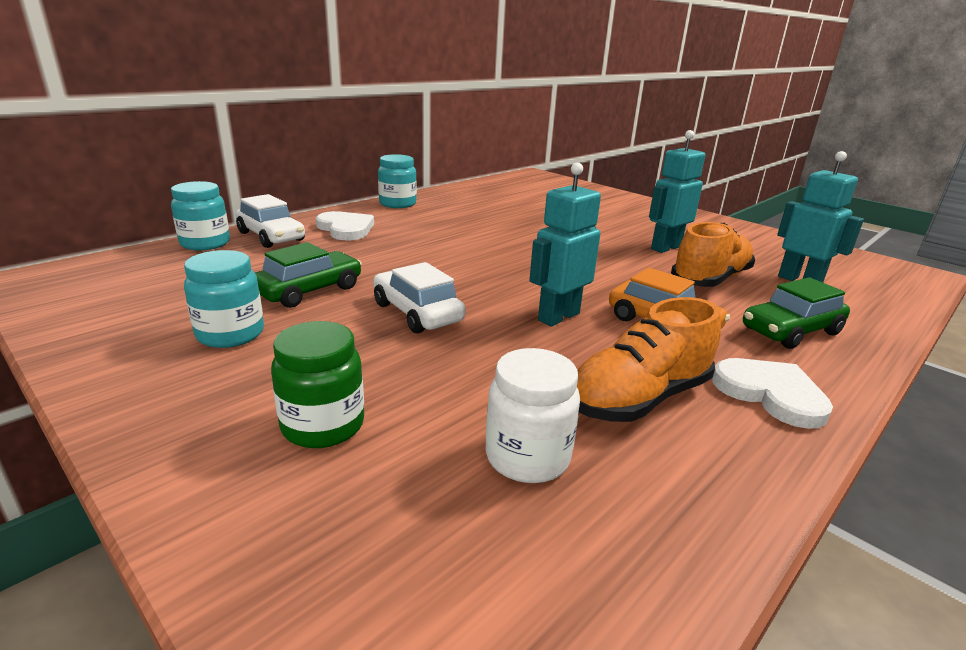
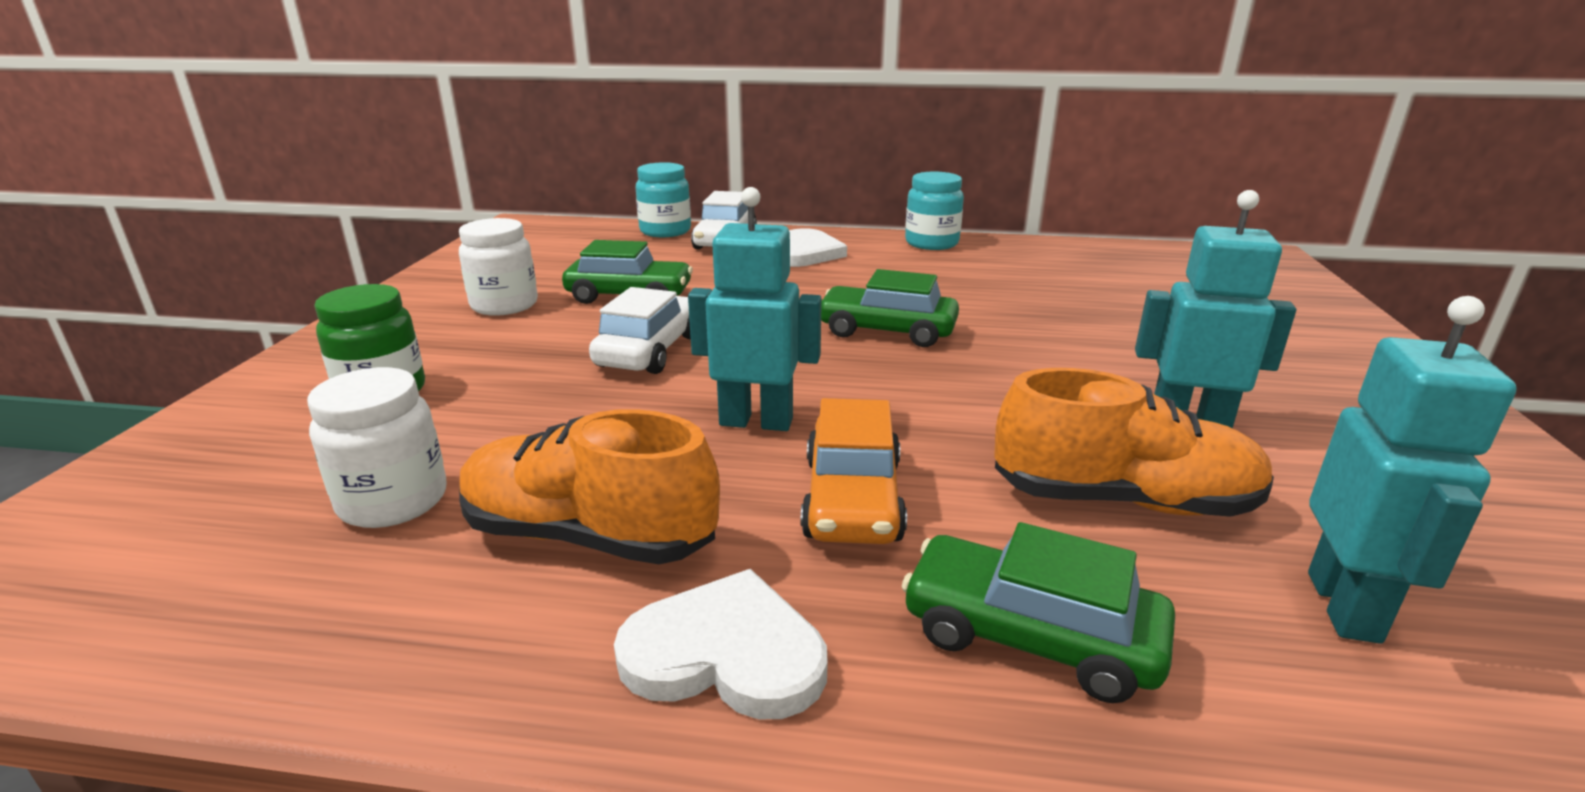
camera: 55 degrees right, 0 degrees up
turquoise jar [184,250,264,348] -> white jar [459,218,538,316]
white heart [712,358,833,429] -> white heart turned 90 degrees counterclockwise [614,569,828,719]
none -> green car [821,269,959,347]

